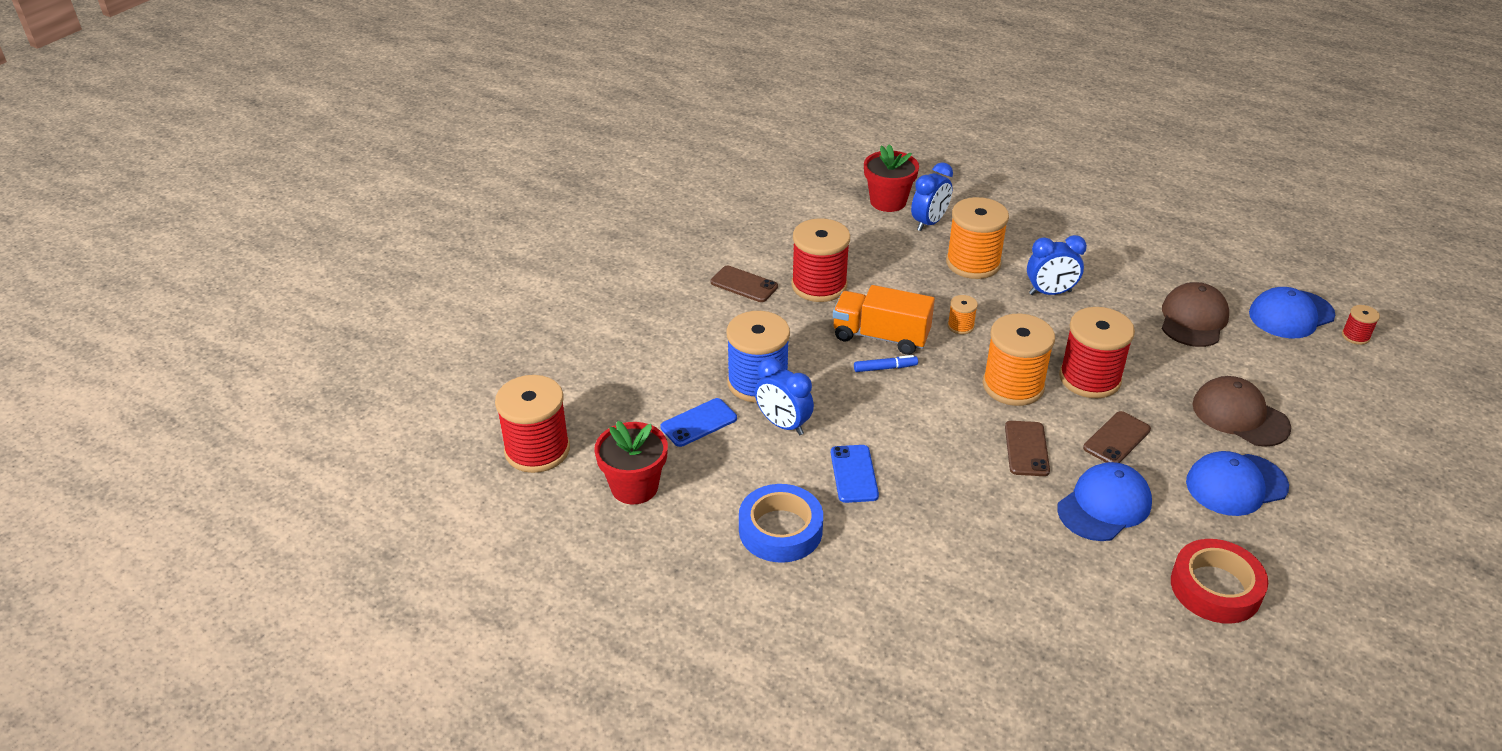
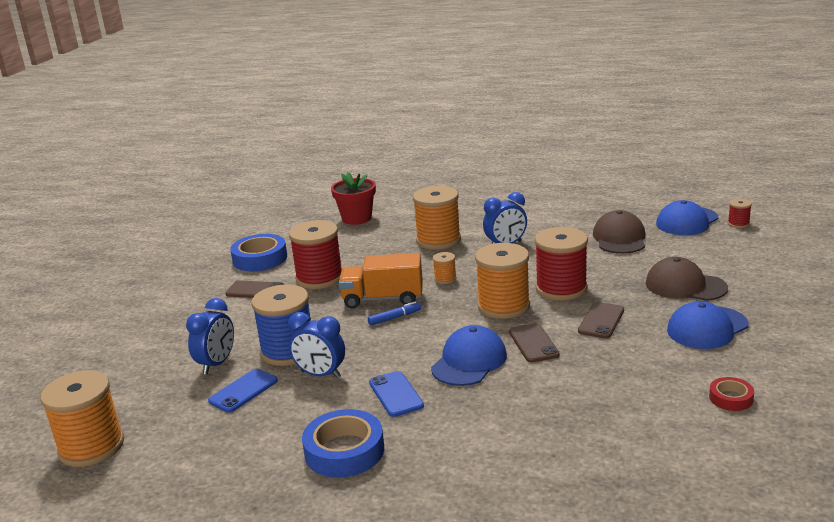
camera: 15 degrees left, 15 degrees down
red spool [495,375,570,473] -> orange spool [40,370,124,467]
red flower pot [594,421,668,504] -> none
blue clock [911,162,953,231] -> blue clock moved to [186,298,234,374]
blue cap [1057,462,1152,541] -> blue cap moved to [431,325,507,386]
red tape [1171,539,1268,624] -> red tape [709,377,754,411], size x0.54
none -> blue tape [230,234,287,271]

